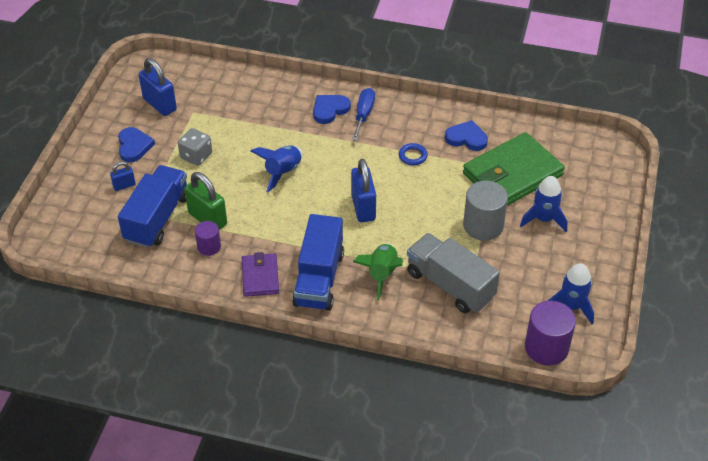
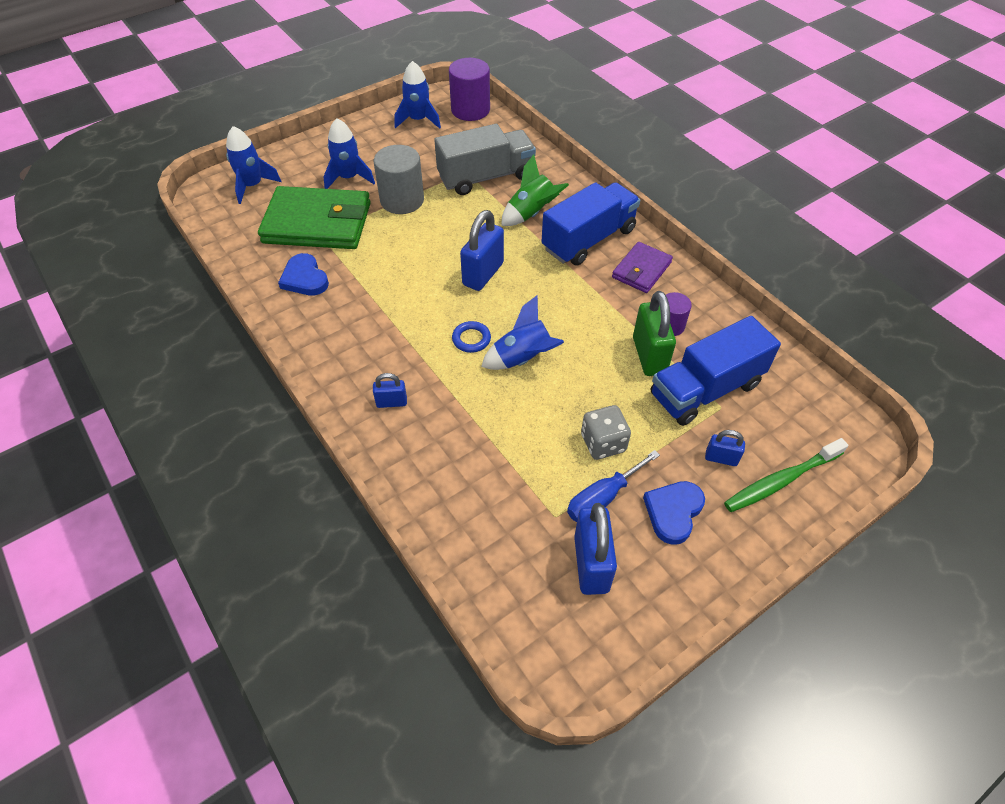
camera: 140 degrees left, 5 degrees up
blue heart [313,95,351,124] -> blue padlock [373,373,407,408]
blue screwdriver [352,88,375,141] -> blue screwdriver moved to [567,450,660,522]
blue ring [399,143,428,165] -> blue ring moved to [452,321,491,353]
grey truck [407,233,500,313] -> grey truck turned 105 degrees counterclockwise [434,124,536,195]
none -> blue rocket [226,126,281,204]
none -> green toothbrush [724,438,848,512]

